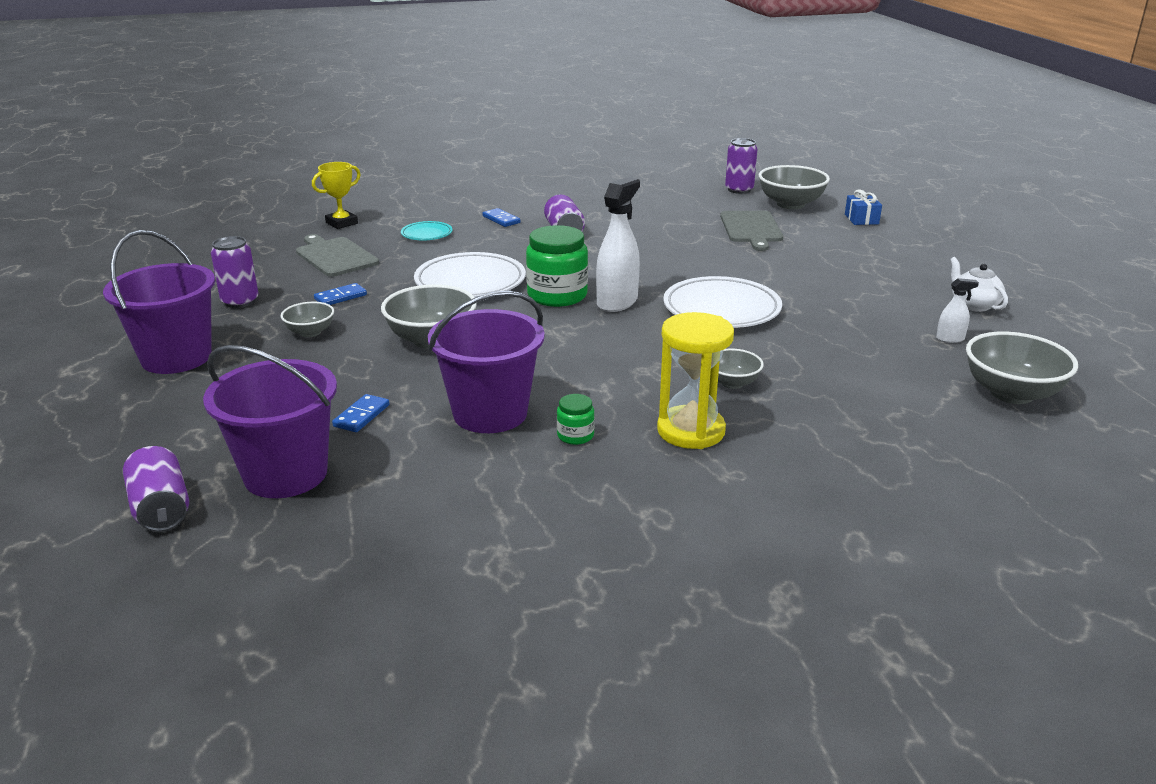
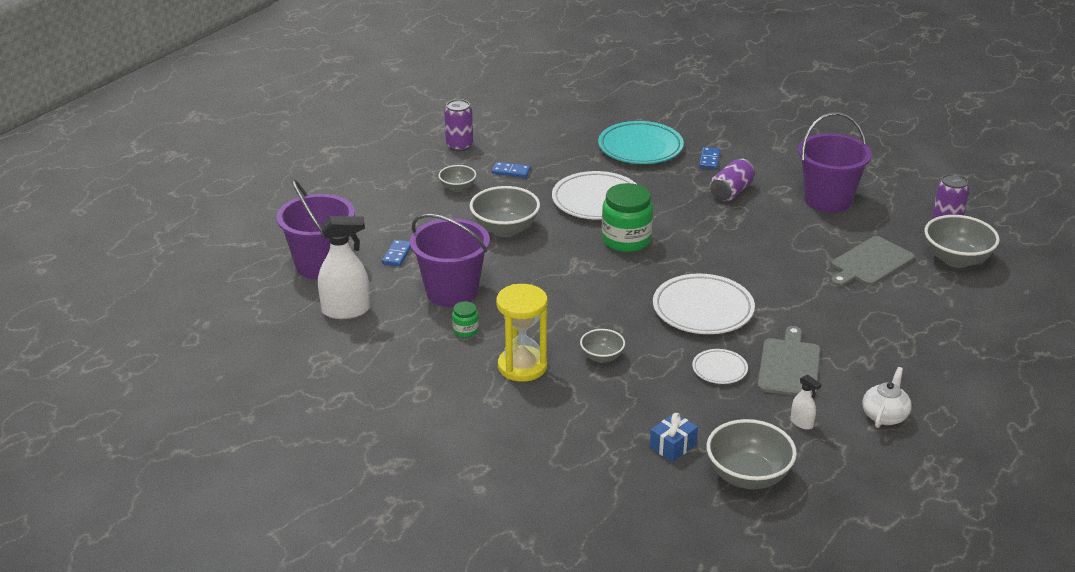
camera: 50 degrees right, 5 degrees up
purple bucket [103,230,215,374] -> purple bucket moved to [798,112,872,213]
purple can [123,446,189,532] -> none
grey cutting board [296,234,379,277] -> grey cutting board moved to [758,326,820,396]
yellow trophy [312,162,361,229] -> none
blue domino [332,394,389,432] -> blue domino turned 60 degrees counterclockwise [382,240,411,266]
turquoise plate [401,221,453,240] -> turquoise plate [598,121,684,164], size x1.94
white spray bottle [596,177,640,312] -> white spray bottle moved to [318,216,370,319]
blue gift [845,189,882,225] -> blue gift moved to [650,413,698,462]
none -> white plate [692,349,748,384]

